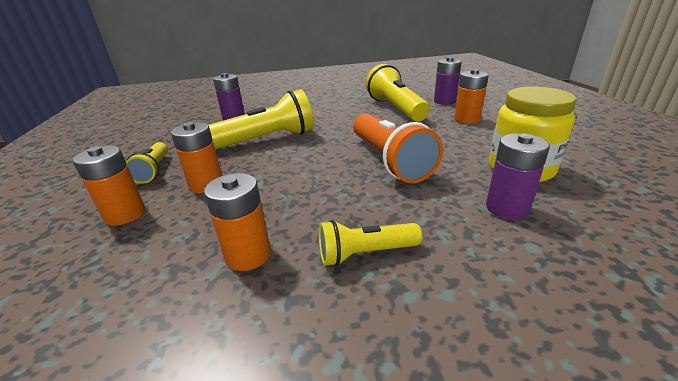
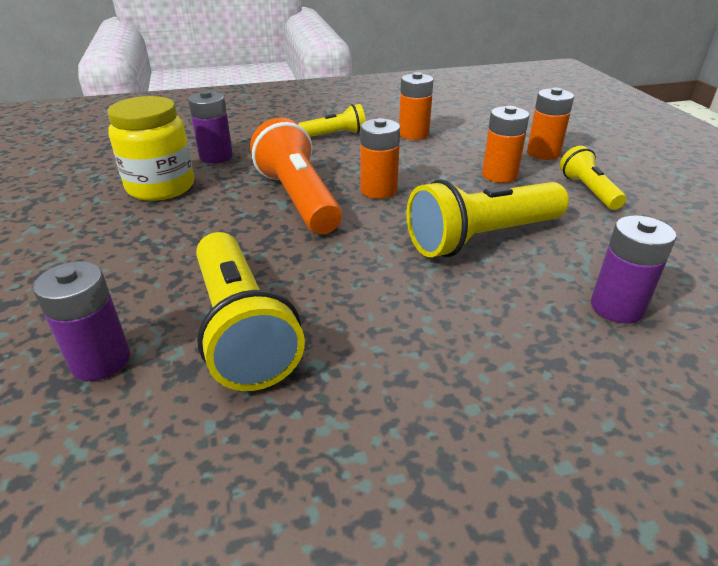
camera: 175 degrees right, 5 degrees up
orange battery [454,69,489,124] -> orange battery moved to [360,118,400,199]

